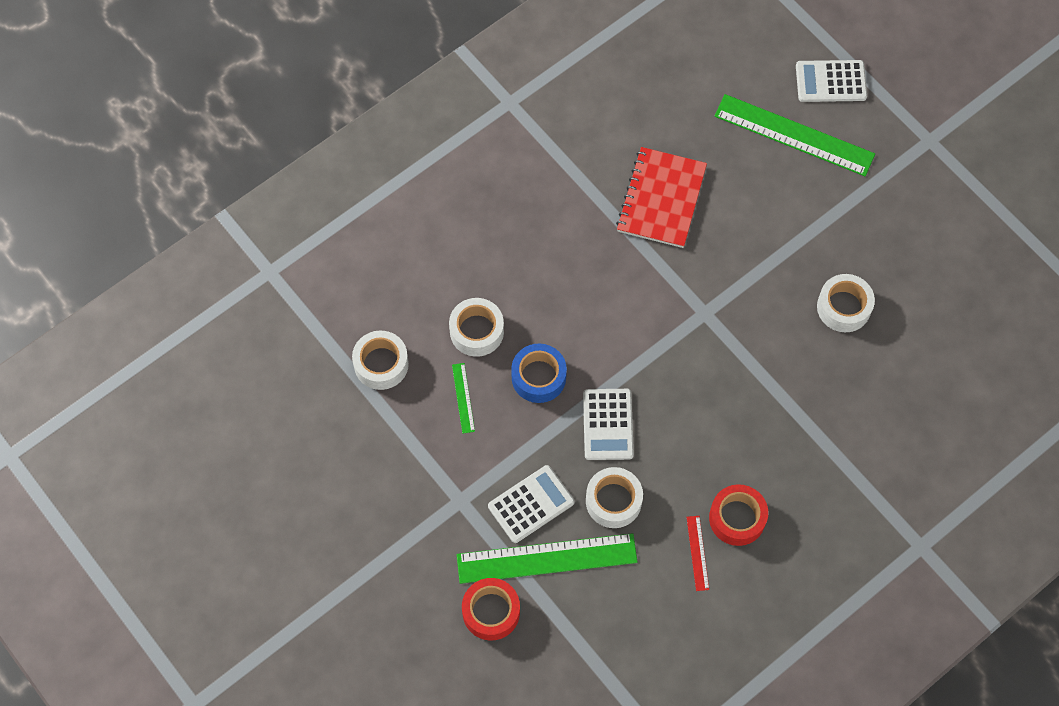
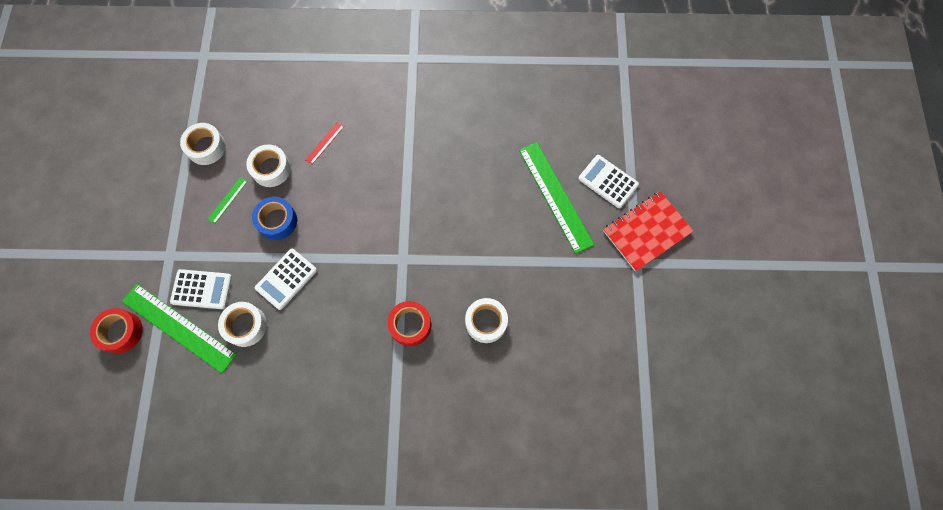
camera: 40 degrees right, 5 degrees up
red notebook [616,147,707,248] -> red notebook moved to [603,191,694,272]
red ruler [687,516,709,591] -> red ruler moved to [305,122,344,164]
red tape [709,484,768,546] -> red tape moved to [387,301,431,346]

